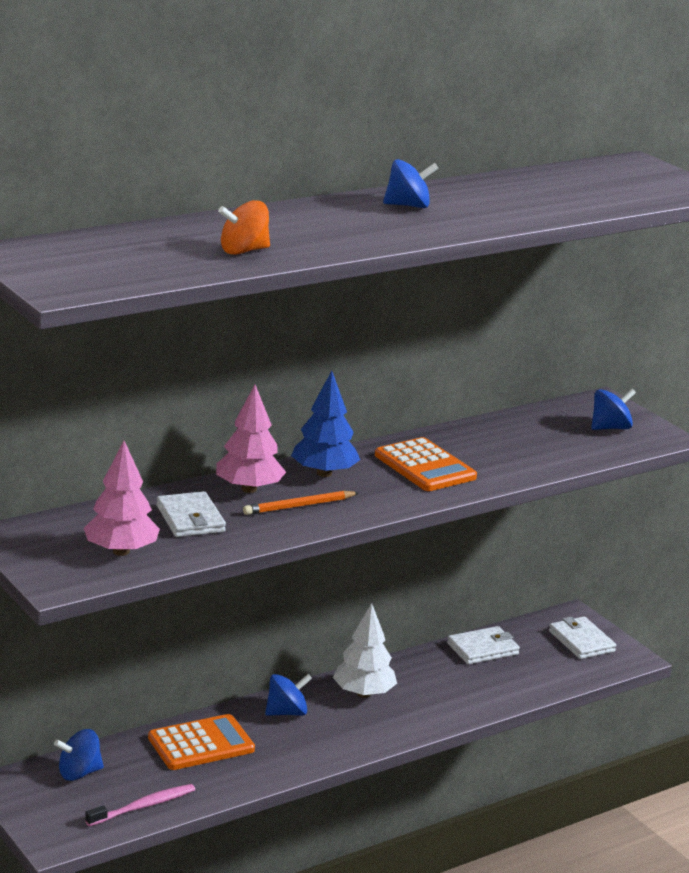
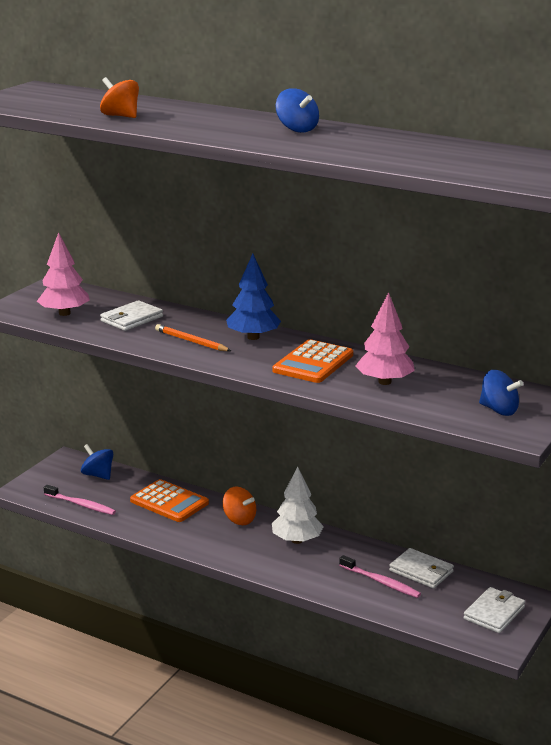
camera: 65 degrees right, 0 degrees up
pink tree [216,385,286,493] -> pink tree moved to [356,292,415,385]
blue spinning top [265,674,312,716] -> orange spinning top [223,486,256,525]
none -> pink toothbrush [339,555,421,598]

